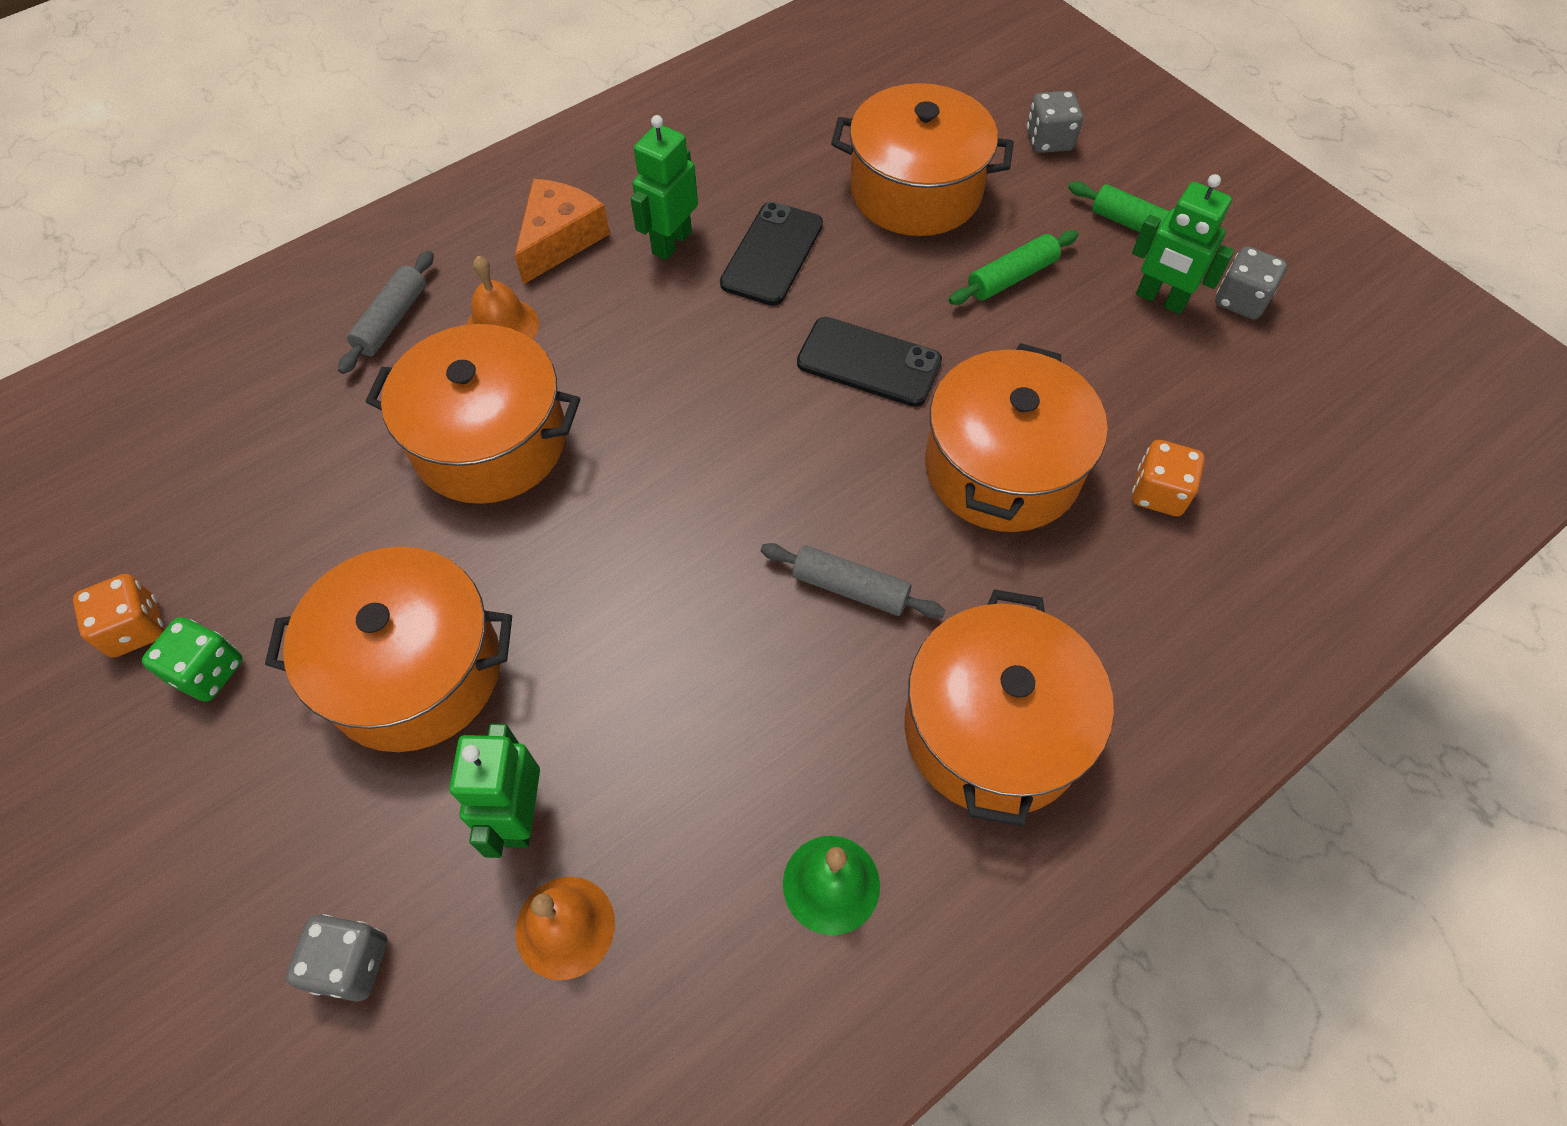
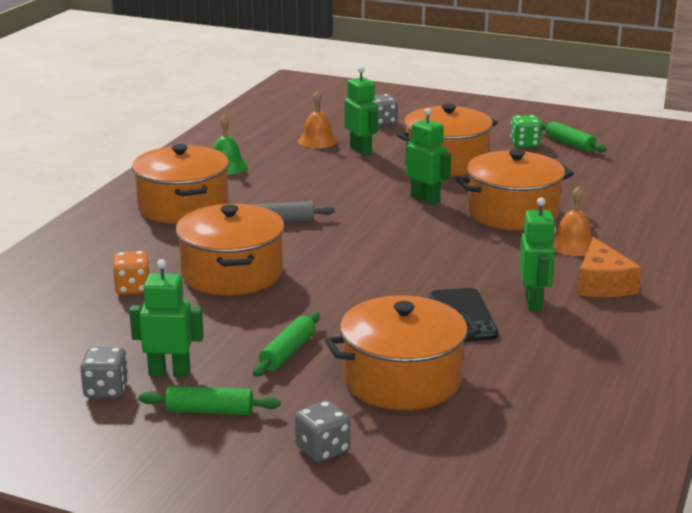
camera: 150 degrees right, 35 degrees down
orange dice [73,574,164,657] -> green rolling pin [540,121,606,152]
grey rolling pin [338,250,434,374] -> none
black phone [797,317,942,407] -> none
none -> green robot [405,108,451,205]

